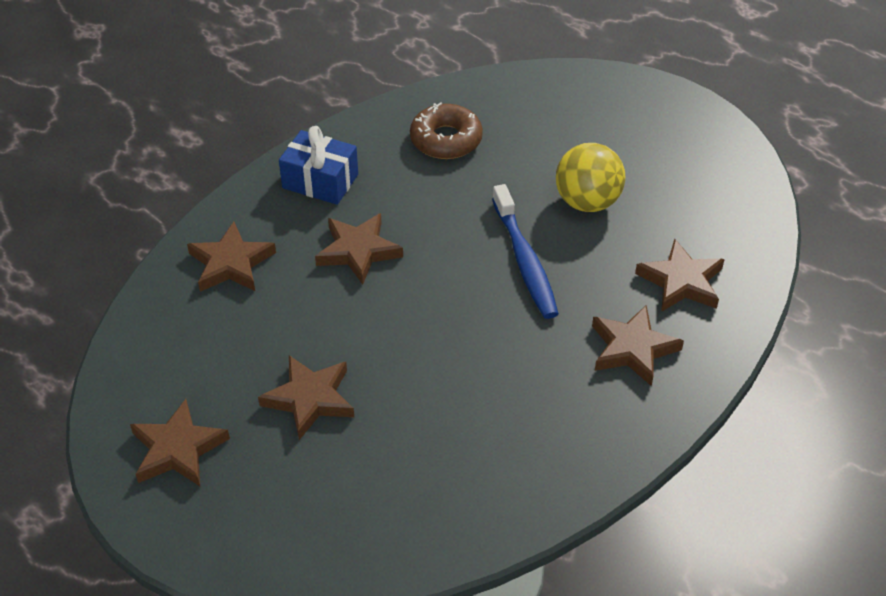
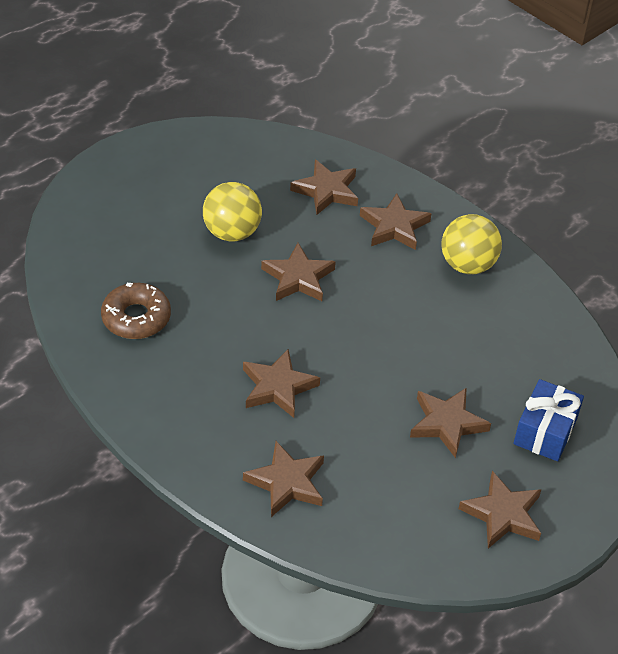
camera: 90 degrees left, 0 degrees up
blue gift [279,126,358,205] -> blue gift moved to [514,379,584,461]
blue toothbrush [492,184,559,319] -> brown star [261,243,336,301]
none -> yellow ball [441,214,502,274]

